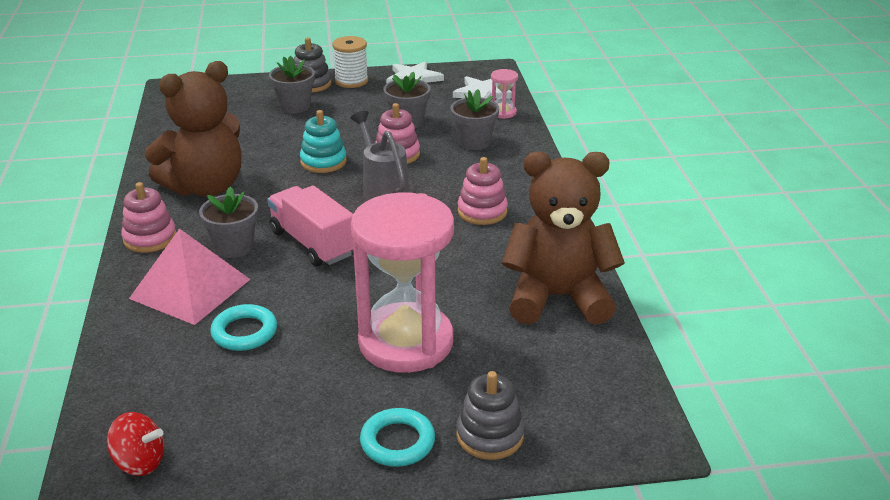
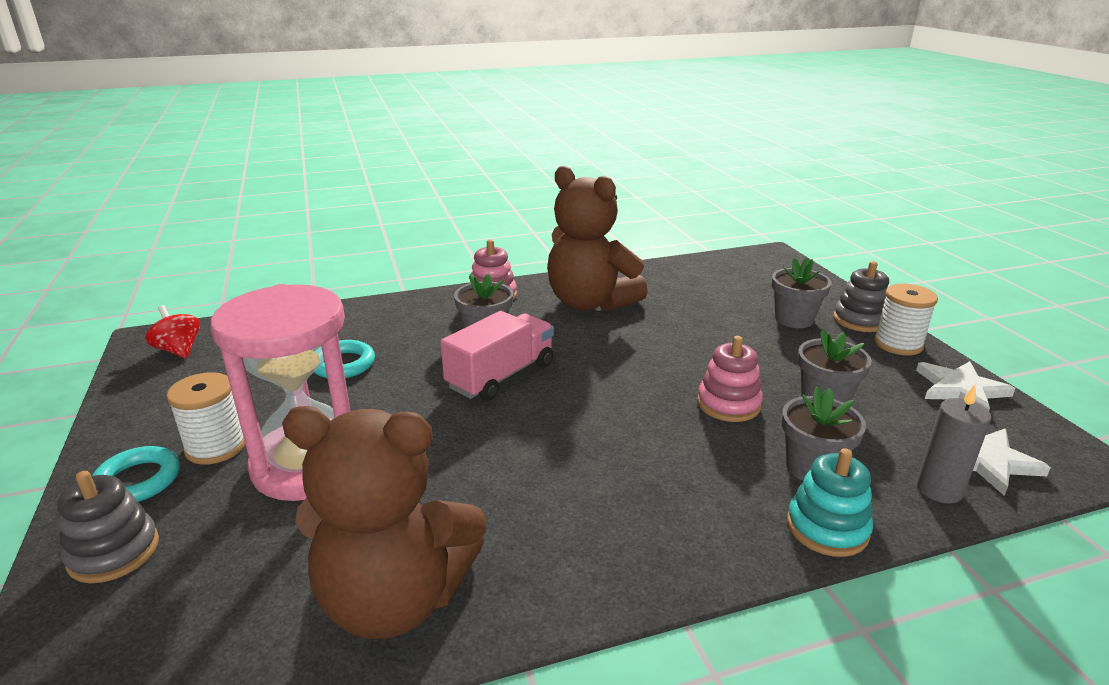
camera: 80 degrees right, 5 degrees down
red spinning top [107,412,164,476] -> red spinning top turned 135 degrees clockwise [145,305,200,358]
pink pyramid [129,228,251,325] -> none
turquoise stacking toy [300,110,347,173] -> turquoise stacking toy moved to [787,448,873,557]
grey watering can [350,111,410,201] -> none
pink stacking toy [457,157,508,225] -> none
pink hourglass [491,69,518,119] -> grey candle [916,385,992,503]
brown teddy bear [502,152,625,325] -> brown teddy bear turned 105 degrees clockwise [282,406,487,639]
none -> white spool [166,372,245,465]

